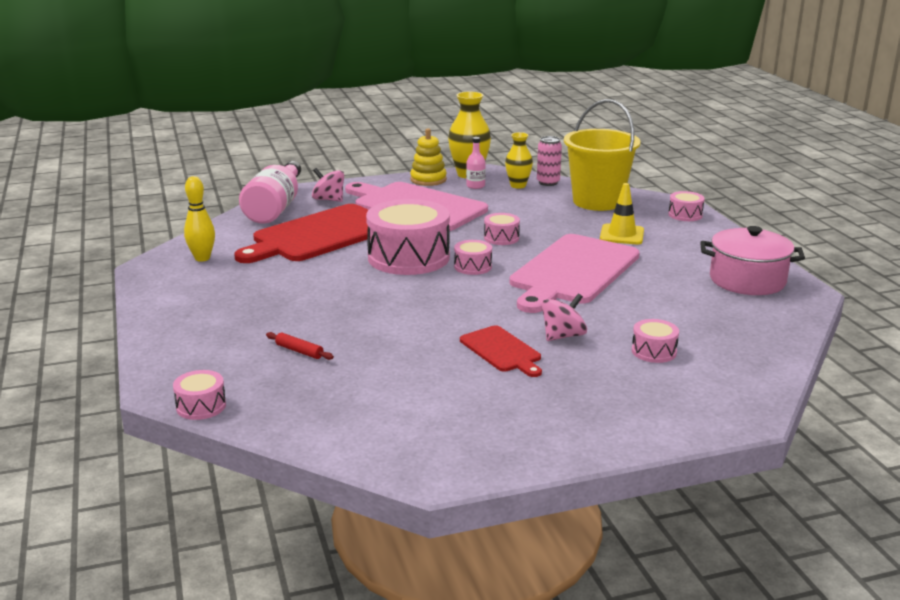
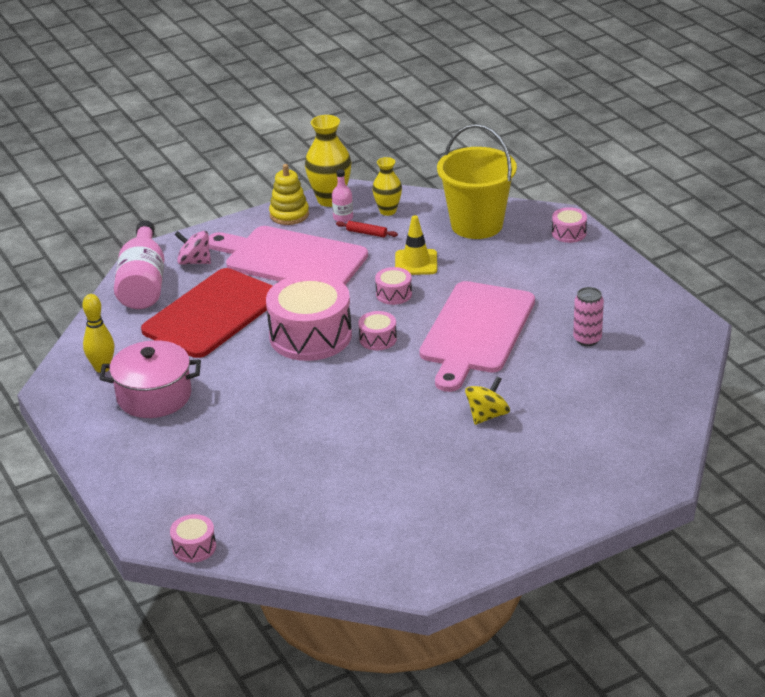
camera: 10 degrees left, 10 degrees up
red rolling pin [266,332,334,360] -> red rolling pin moved to [336,221,398,237]
red cutting board [460,325,542,377] -> none
pink can [537,136,562,186] -> pink can moved to [573,287,604,346]
pink spinning top [542,294,587,341] -> yellow spinning top [465,377,510,425]
yellow traffic cone [600,183,644,244] -> yellow traffic cone moved to [395,215,437,275]
pink drum [632,319,679,363] -> none
pink pot [700,226,805,295] -> pink pot moved to [99,340,201,418]

